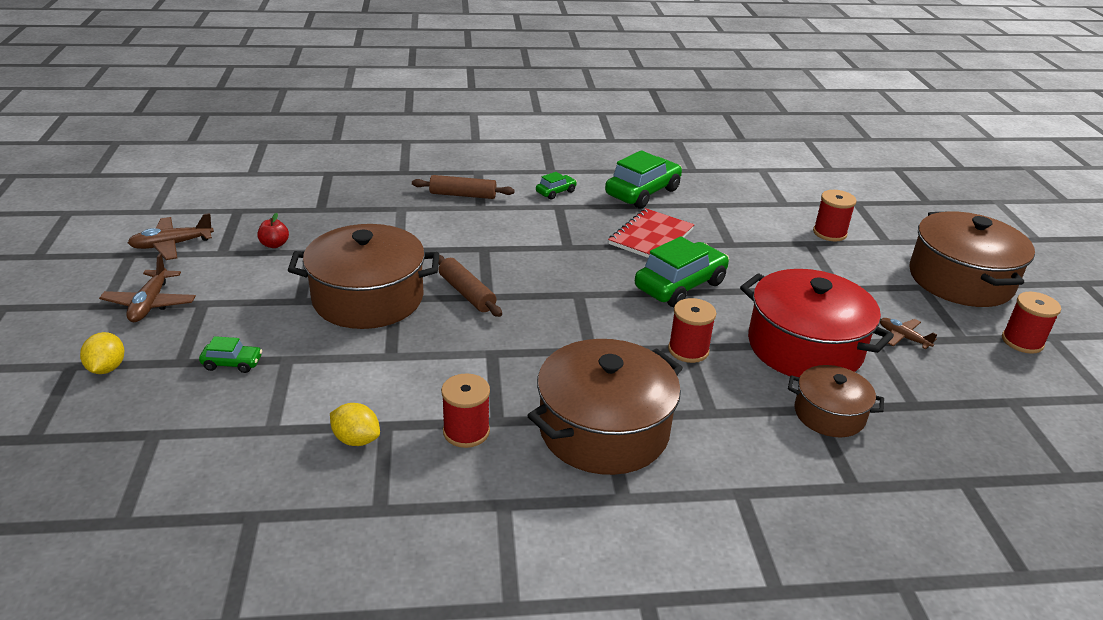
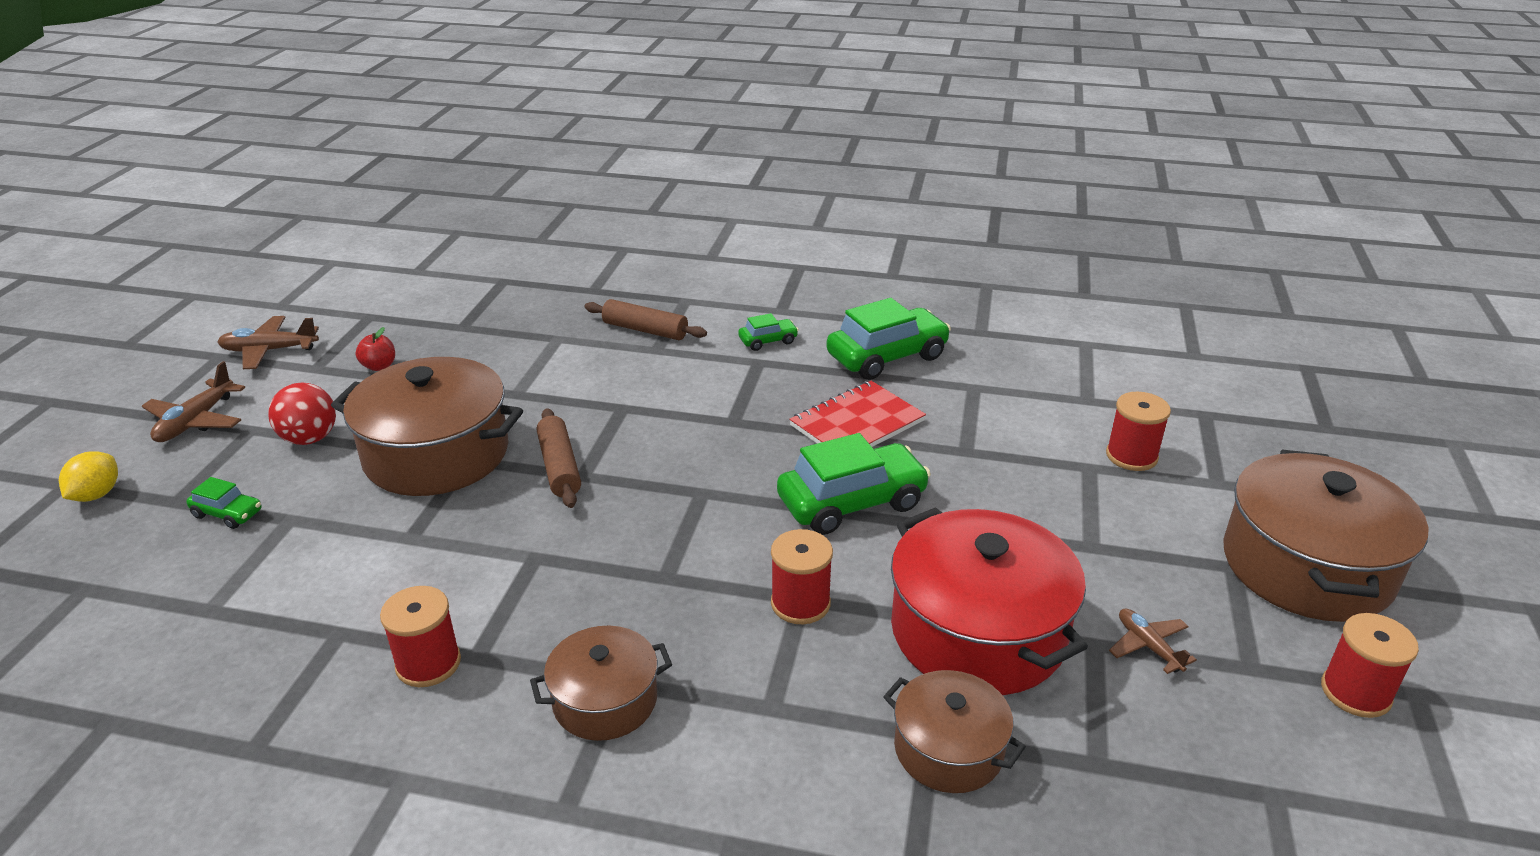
camera: 20 degrees right, 0 degrees up
yellow lemon [330,403,380,446] -> none
brown pot [527,339,683,475] -> brown pot [530,626,672,741], size x0.56
none -> red ball [268,382,336,445]

